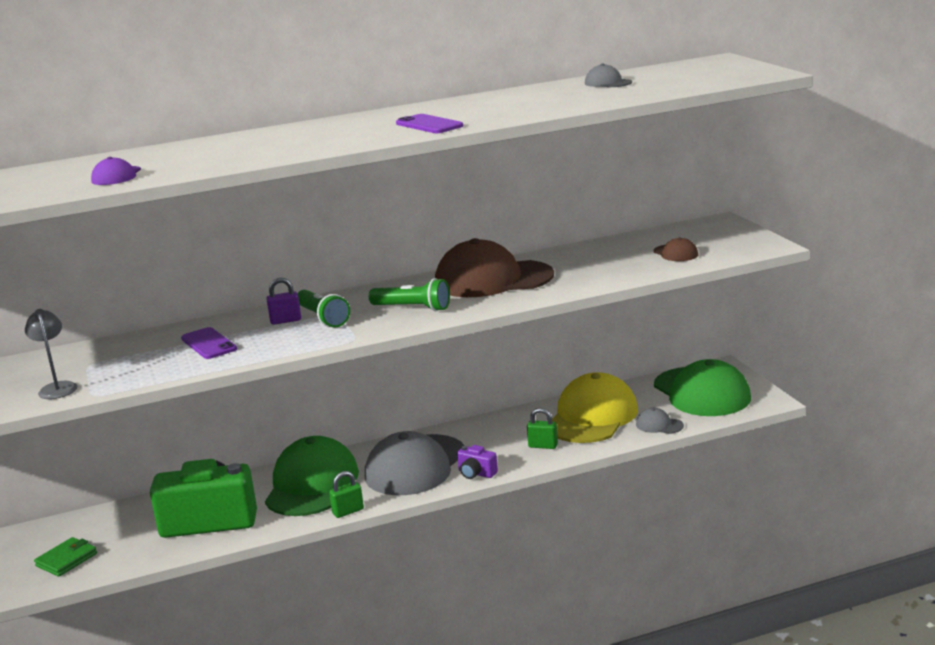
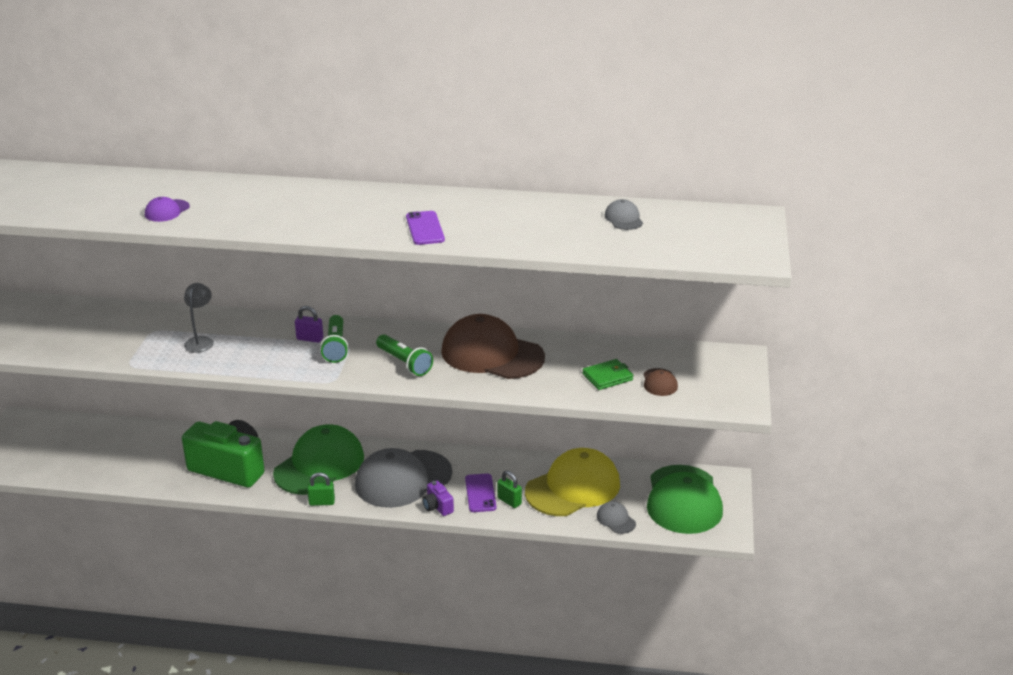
camera: 25 degrees right, 10 degrees up
grey lamp [25,309,77,399] -> grey lamp moved to [184,283,214,353]
green wallet [34,537,97,577] -> green wallet moved to [582,359,634,390]
purple phone [181,327,237,359] -> purple phone moved to [465,474,496,512]

